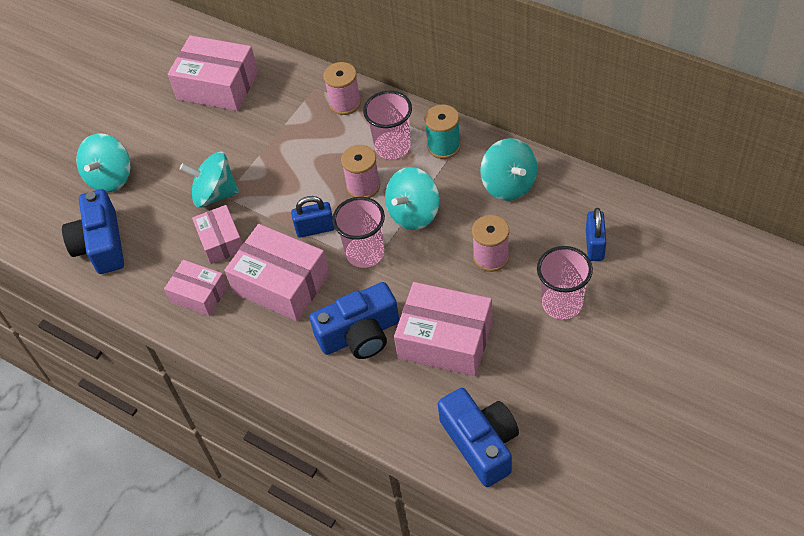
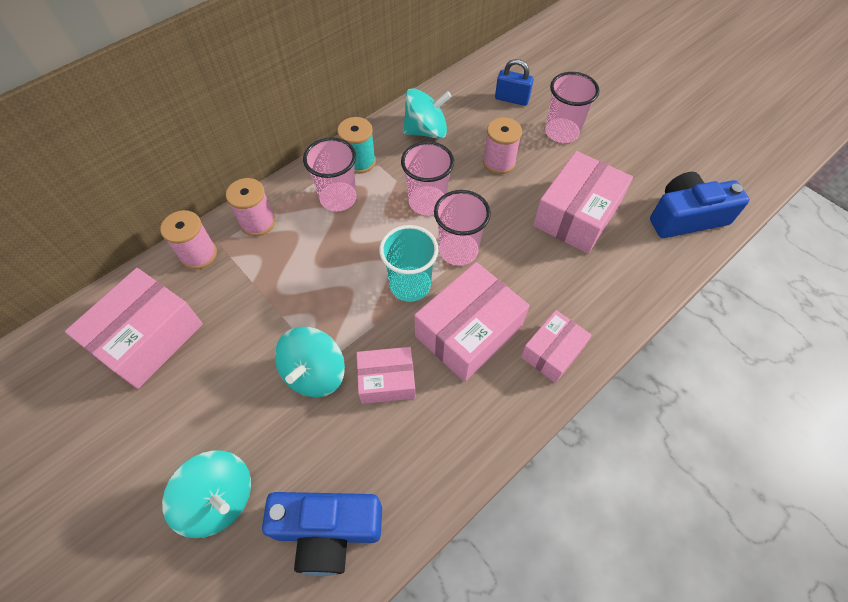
camera: 80 degrees left, 5 degrees up
pink box [164,260,228,316] -> pink box moved to [521,310,592,383]
blue padlock [291,196,335,238] -> turquoise cup [379,225,438,302]
blue camera [309,282,399,359] -> none
pink spool [341,145,380,198] -> pink spool moved to [160,210,217,270]
turquoise spinning top [385,167,440,230] -> pink cup [401,141,454,215]

